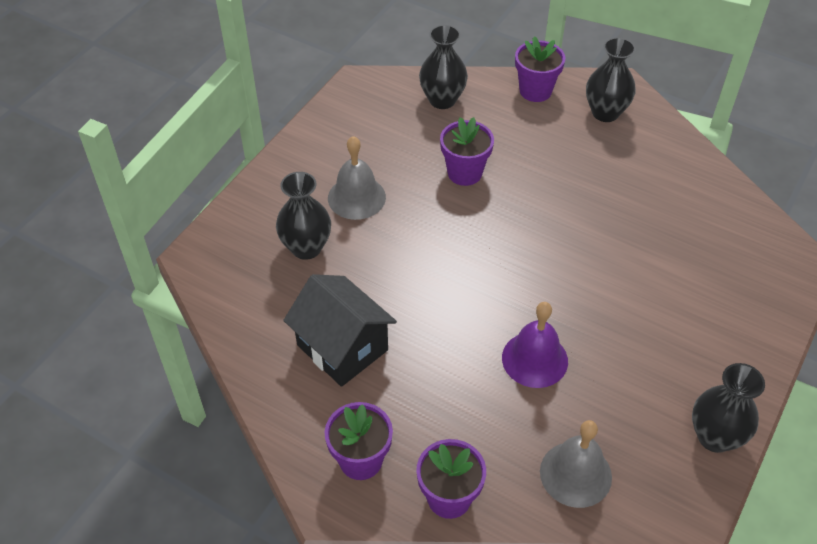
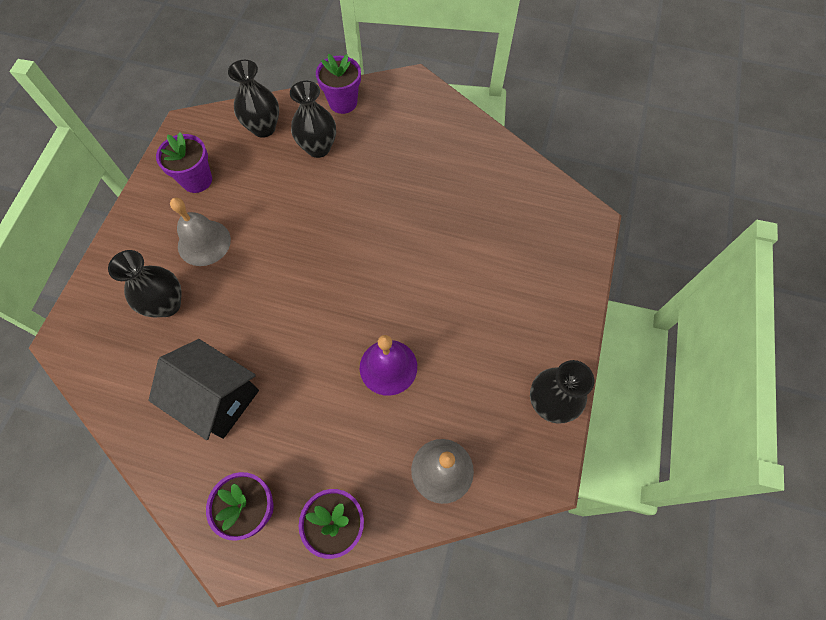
camera: 15 degrees left, 15 degrees up
purple flower pot [440,117,494,186] -> purple flower pot moved to [156,132,212,193]
black vase [586,37,636,122] -> black vase moved to [290,81,336,158]

